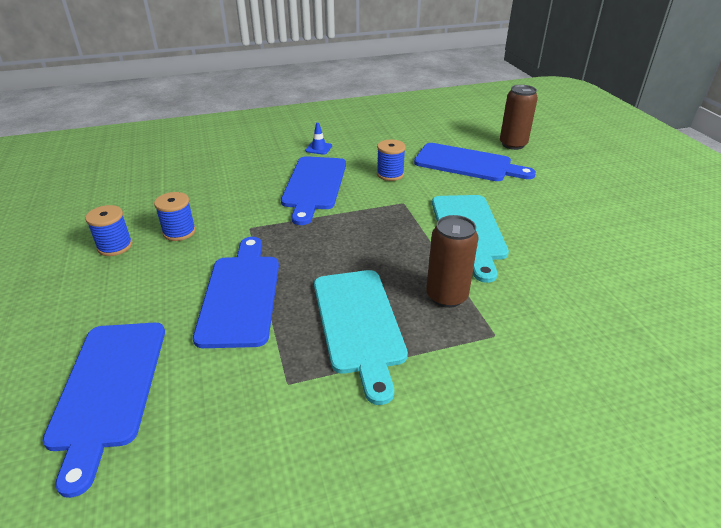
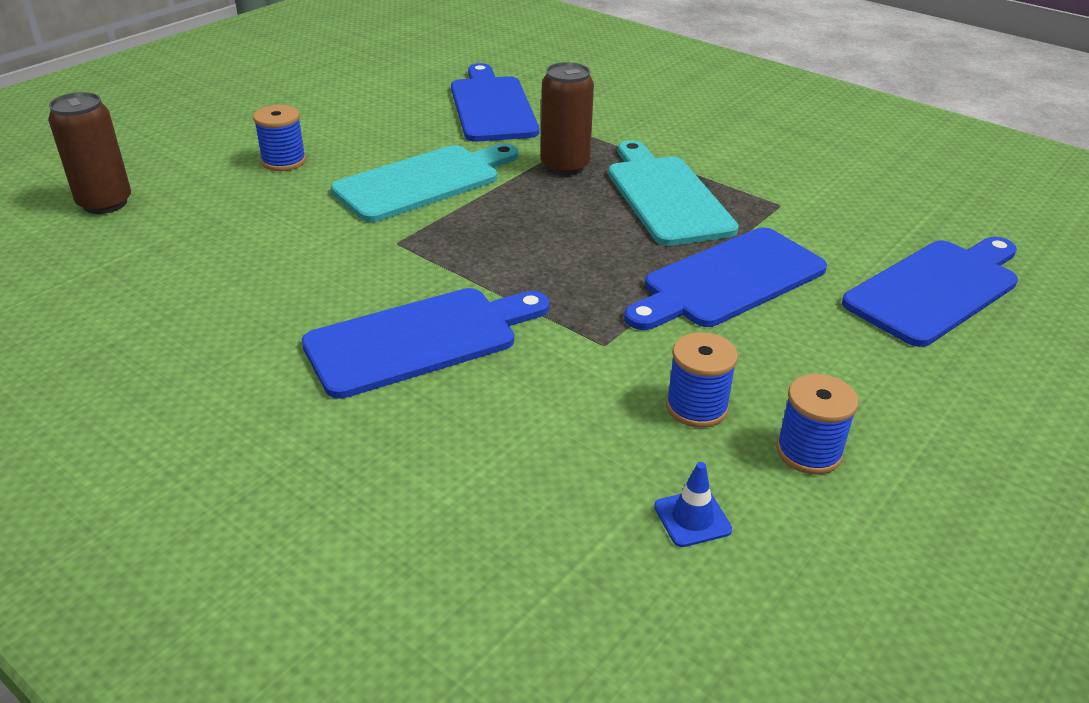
camera: 125 degrees left, 0 degrees up
blue traffic cone [305,123,332,155] -> blue traffic cone moved to [654,462,732,547]
turquoise cutting board [314,270,408,405] -> turquoise cutting board turned 60 degrees counterclockwise [608,140,739,246]
blue spool [377,139,406,181] -> blue spool moved to [253,105,306,171]
blue cutting board [414,143,536,181] -> blue cutting board moved to [451,63,539,142]

